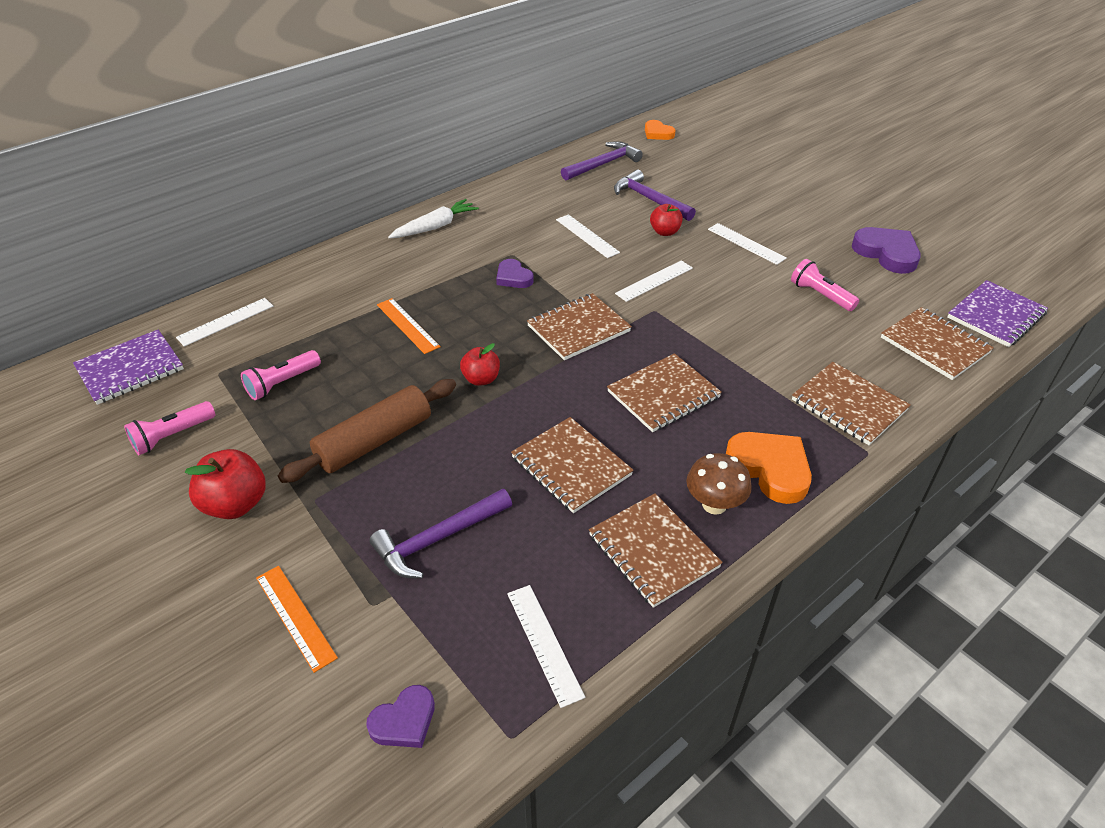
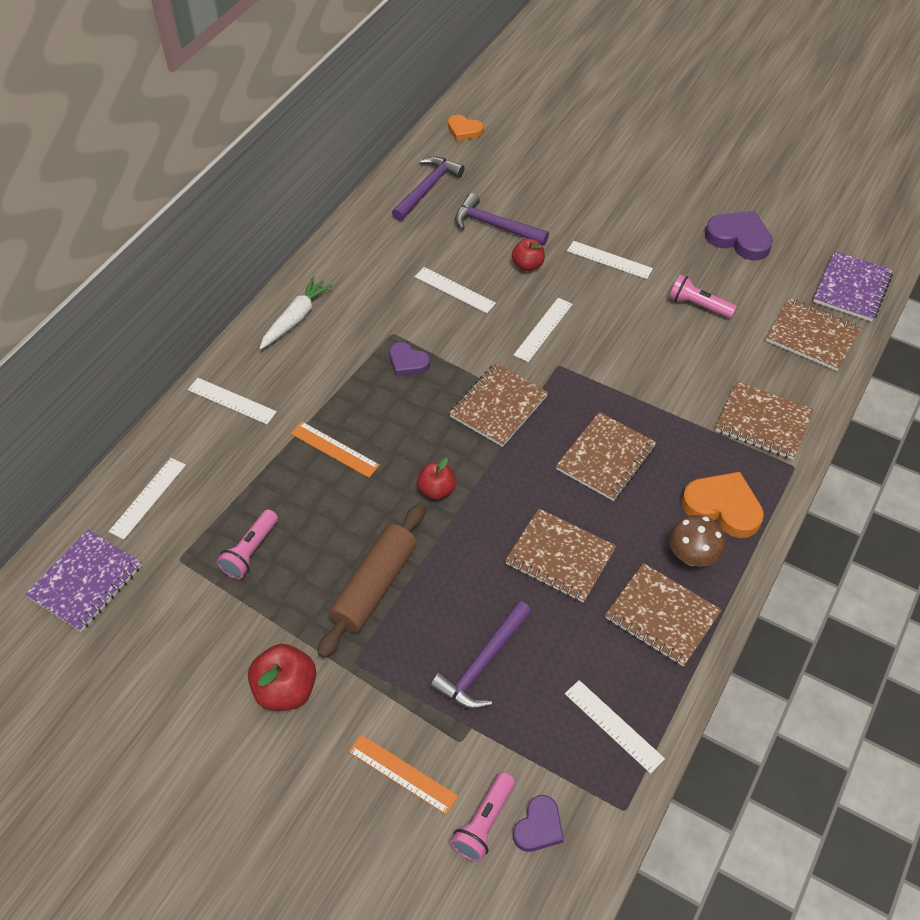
camera: 20 degrees left, 10 degrees up
pink flashlight [124,401,215,455] -> pink flashlight moved to [450,772,515,862]
none -> white ruler [188,378,277,424]

